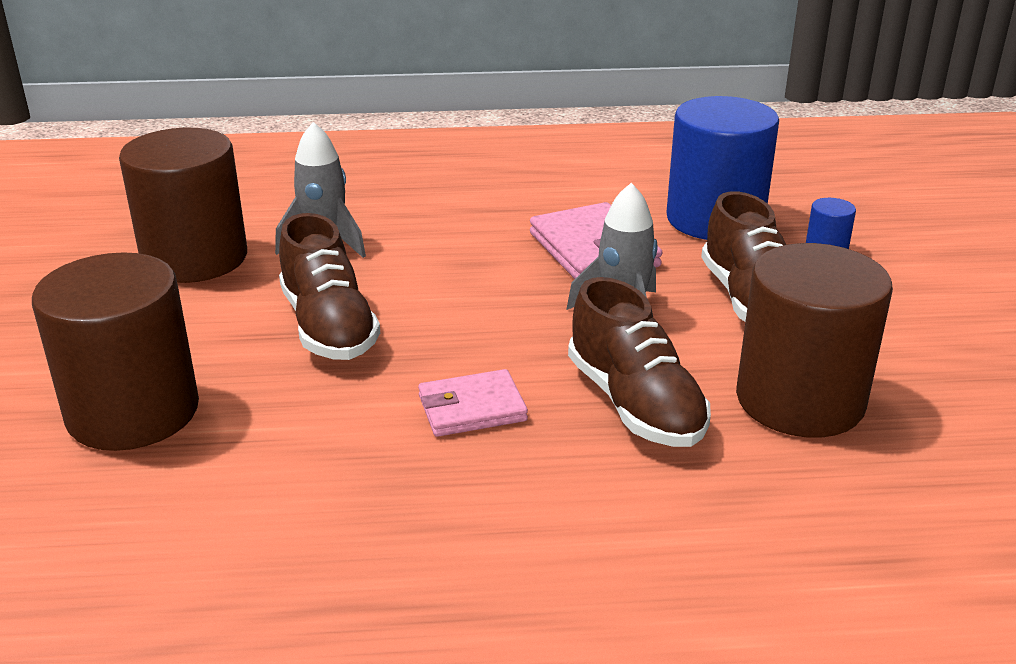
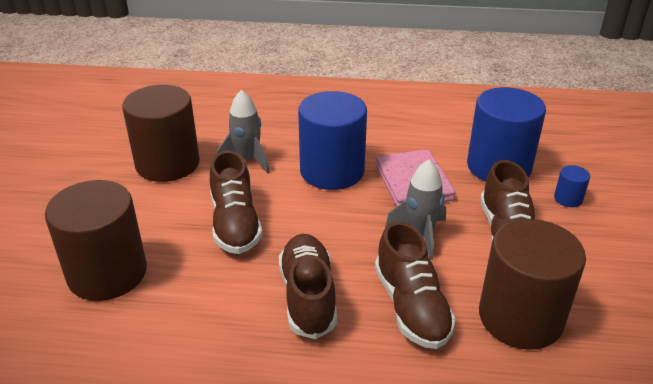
camera: 10 degrees right, 5 degrees up
pink wallet [418,369,528,437] -> brown shoe [279,234,337,339]
none -> blue cylinder [298,91,367,190]

